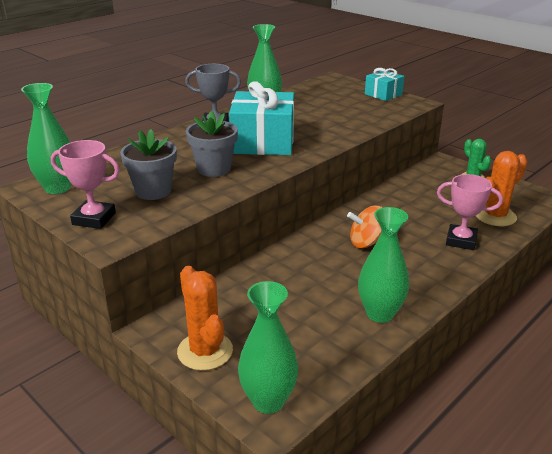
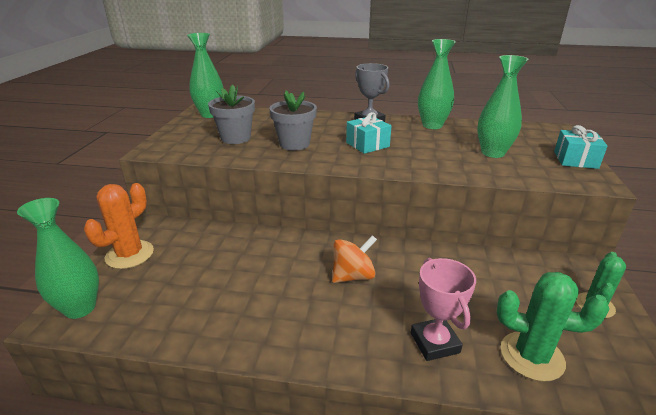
camera: 55 degrees right, 0 degrees up
pink trophy [51,140,120,229] -> none
turquoise gift [229,81,294,155] -> turquoise gift [346,112,391,154], size x0.54
orange spinning top [347,206,382,248] -> orange spinning top turned 105 degrees clockwise [332,235,377,283]
green vase [358,207,409,323] -> green vase moved to [477,55,529,158]
orange cactus [476,151,527,226] -> green cactus [497,272,609,382]

